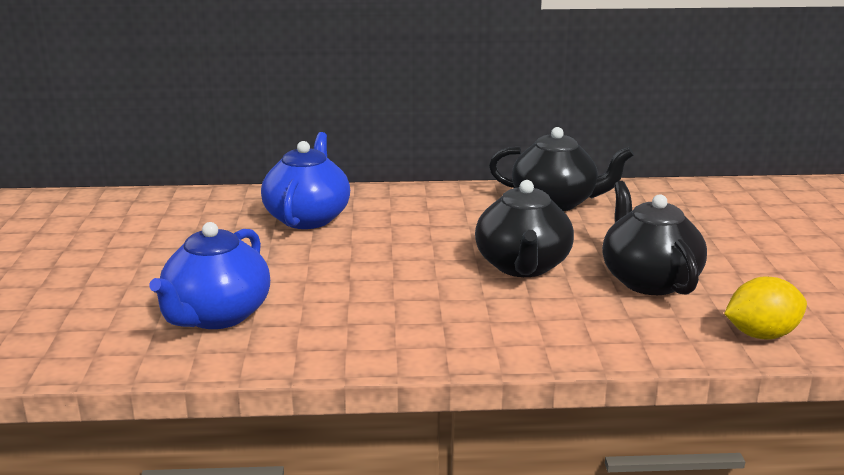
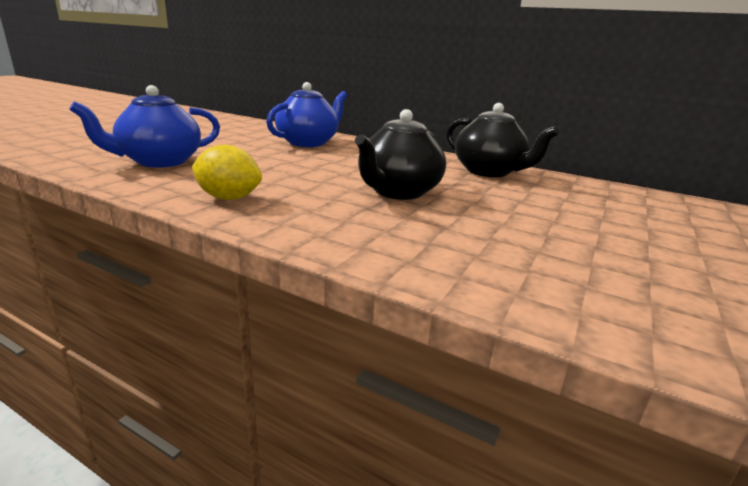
camera: 30 degrees right, 0 degrees up
black teapot [602,181,707,295] -> none
yellow lemon [724,277,807,340] -> yellow lemon moved to [192,145,262,200]

